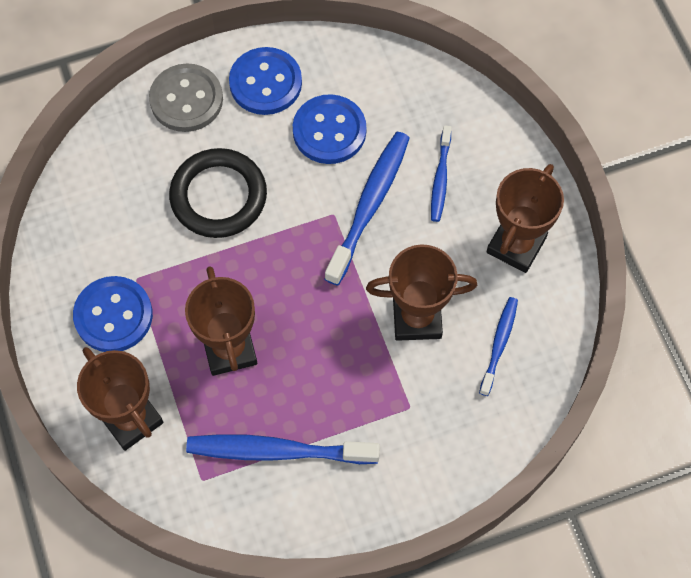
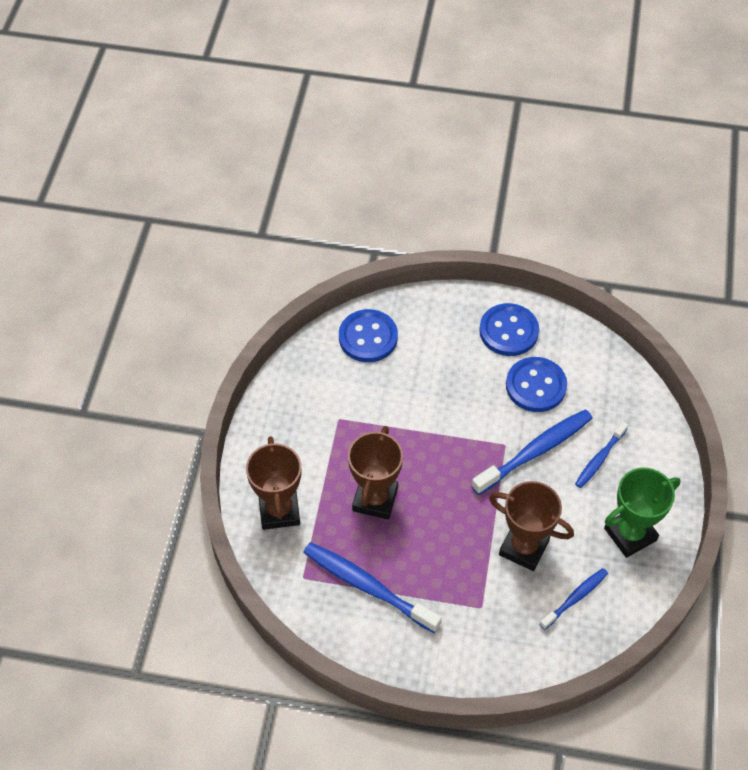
camera: 30 degrees right, 10 degrees down
blue button [73,276,153,352] -> blue button moved to [339,309,398,362]
grey button [149,63,223,132] -> none
black ring [169,148,267,238] -> none
brown trophy [487,164,564,273] -> green trophy [604,468,680,558]

